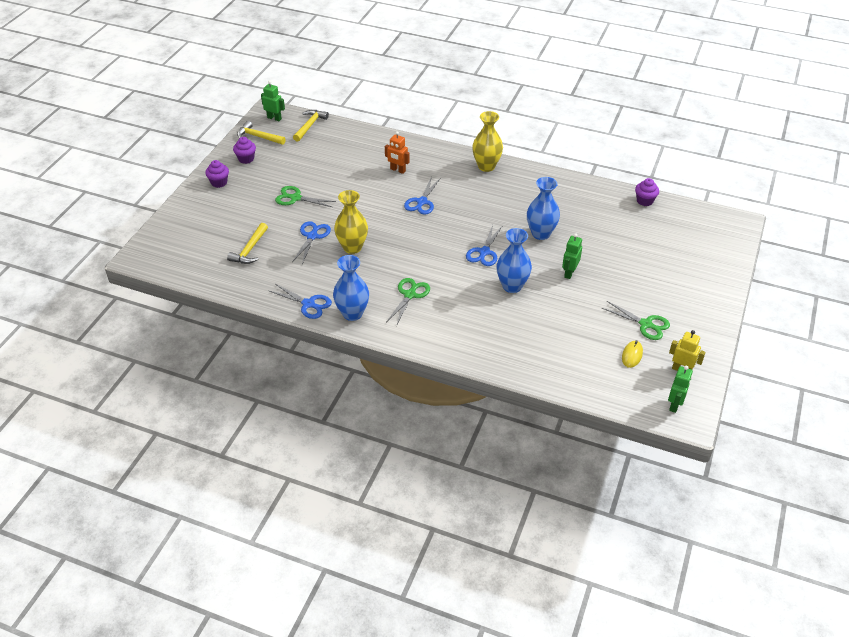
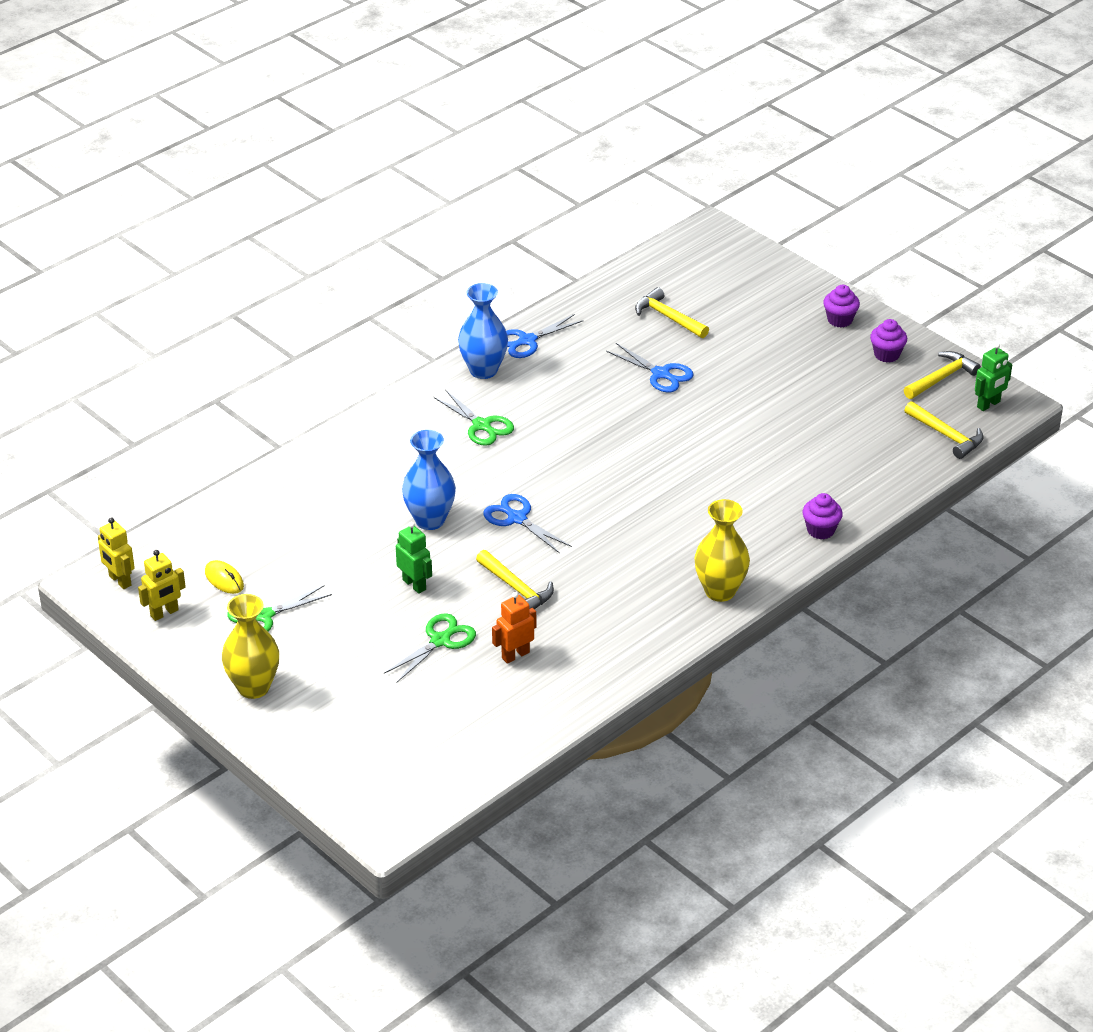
camera: 115 degrees right, 5 degrees down
green scissors [275,186,336,207] -> green scissors moved to [384,613,476,682]
yellow vase [334,190,368,254] -> yellow vase moved to [222,594,279,699]
orange robot [385,131,410,174] -> orange robot moved to [492,592,536,664]
blue scissors [404,177,441,215] -> none
blue vase [527,177,560,240] -> yellow hammer [476,550,554,609]
purple cupcake [635,178,659,206] -> purple cupcake moved to [802,493,843,539]
green robot [668,366,693,413] -> yellow robot [98,518,135,589]

